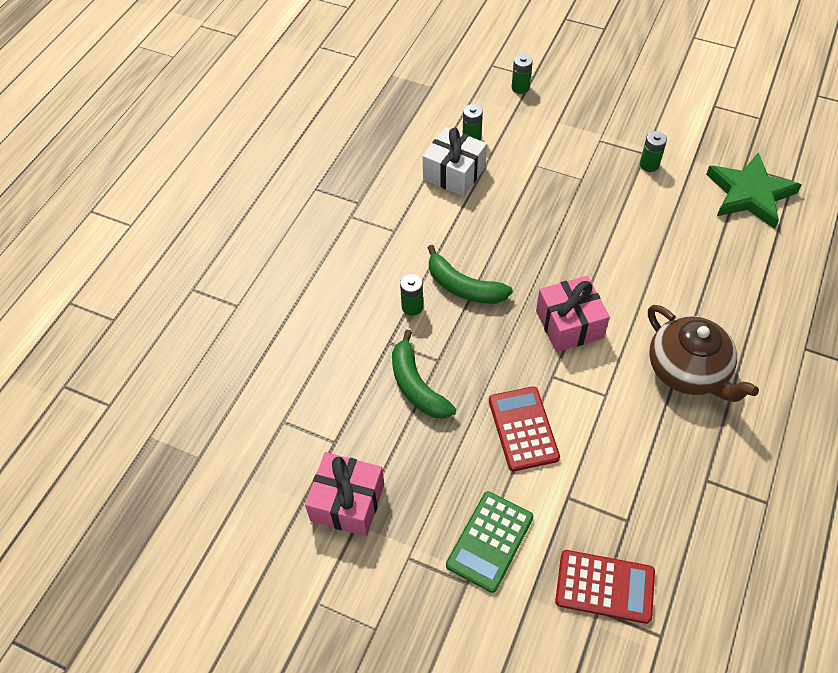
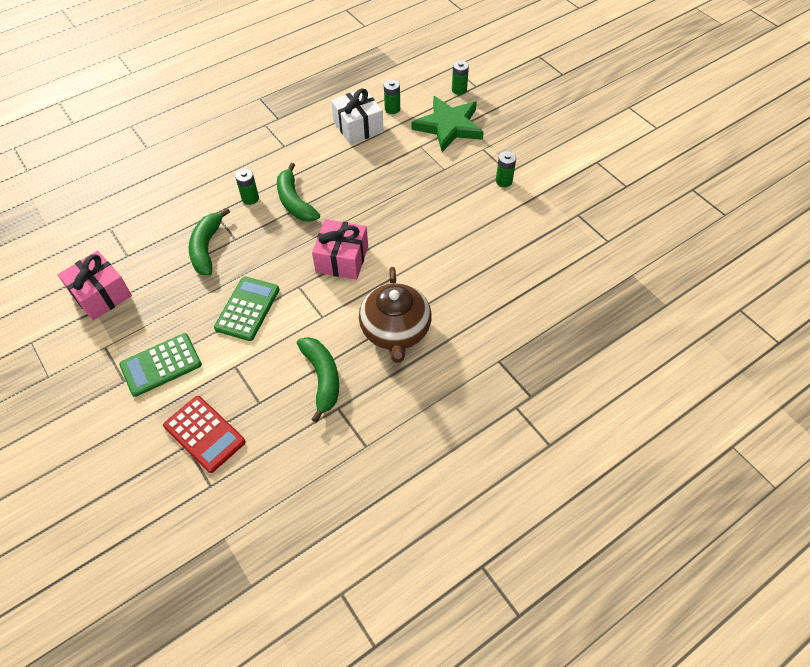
camera: 30 degrees right, 0 degrees up
red calculator [489,386,560,471] -> green calculator [214,276,279,341]
green star [706,152,801,229] -> green star moved to [412,96,484,152]
none -> green banana [297,337,339,423]

